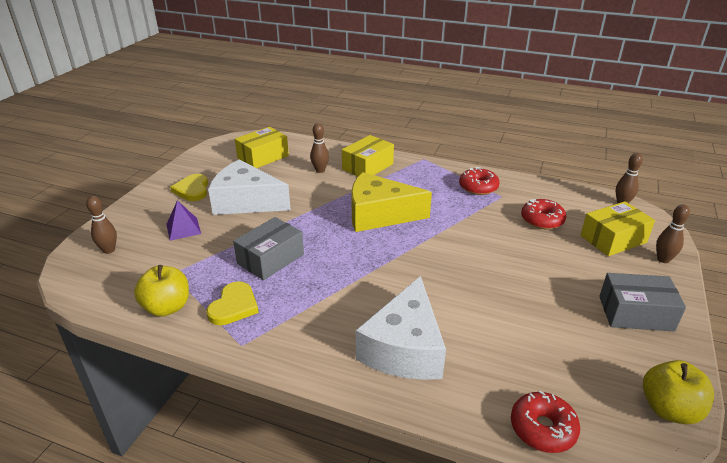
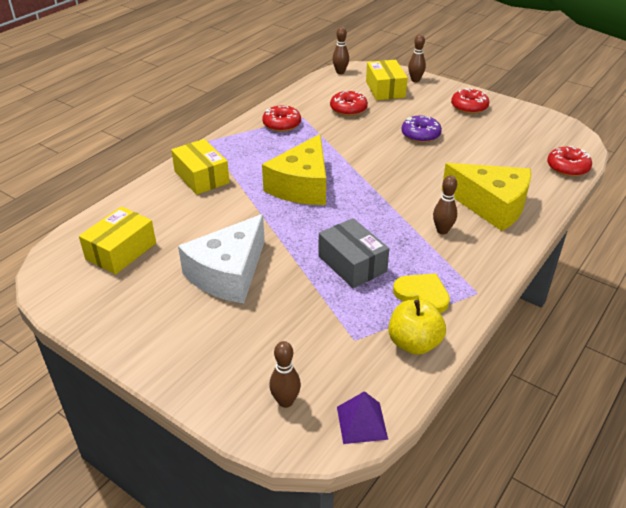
camera: 75 degrees left, 5 degrees up
purple pyramid [167,200,201,241] -> purple pyramid moved to [337,391,388,444]
yellow heart [170,174,208,201] -> none
yellow box [235,127,289,168] -> yellow box turned 60 degrees clockwise [79,207,156,275]
brown bowling pin [310,123,329,173] -> brown bowling pin moved to [433,175,457,234]
white cheese [356,276,446,380] -> yellow cheese [442,163,531,231]
grey box [599,273,686,332] -> red donut [451,88,489,114]
yellow apple [643,360,714,424] -> none
none -> purple donut [401,116,442,143]

